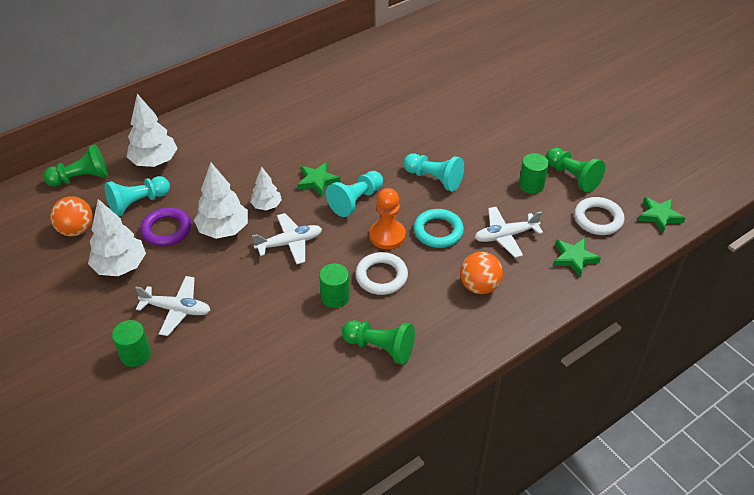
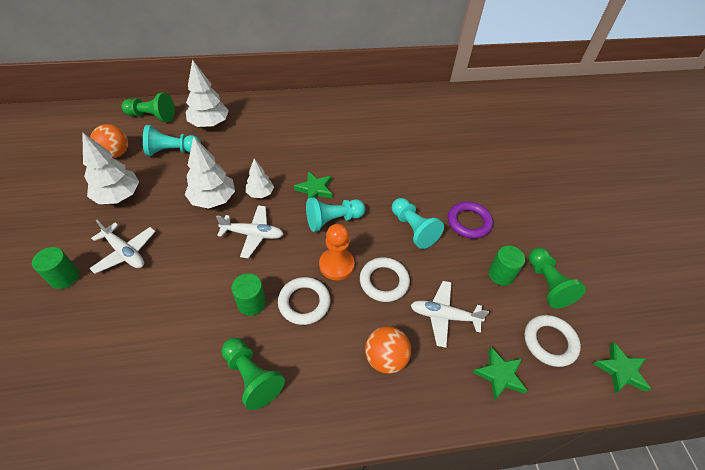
camera: 25 degrees right, 5 degrees up
purple ring [140,207,191,246] -> purple ring moved to [448,201,493,239]
turquoise ring [414,209,464,248] -> white ring [360,257,410,302]

